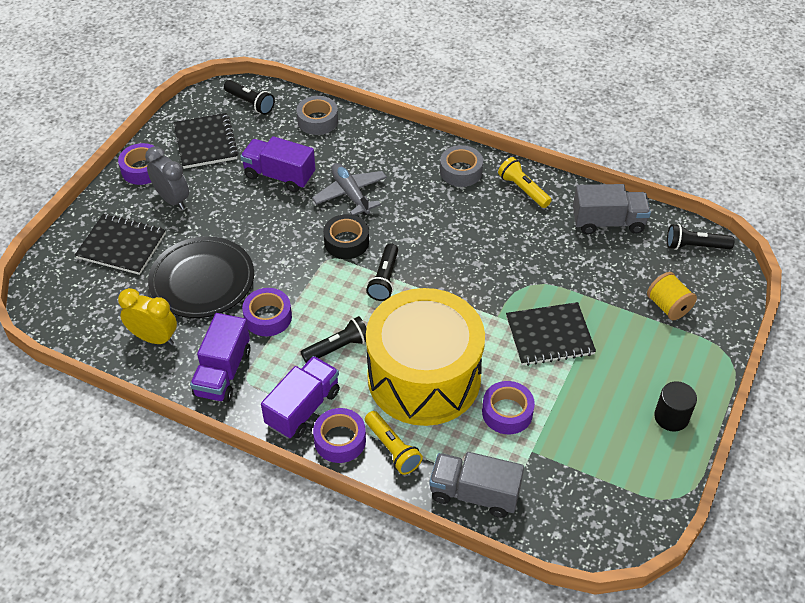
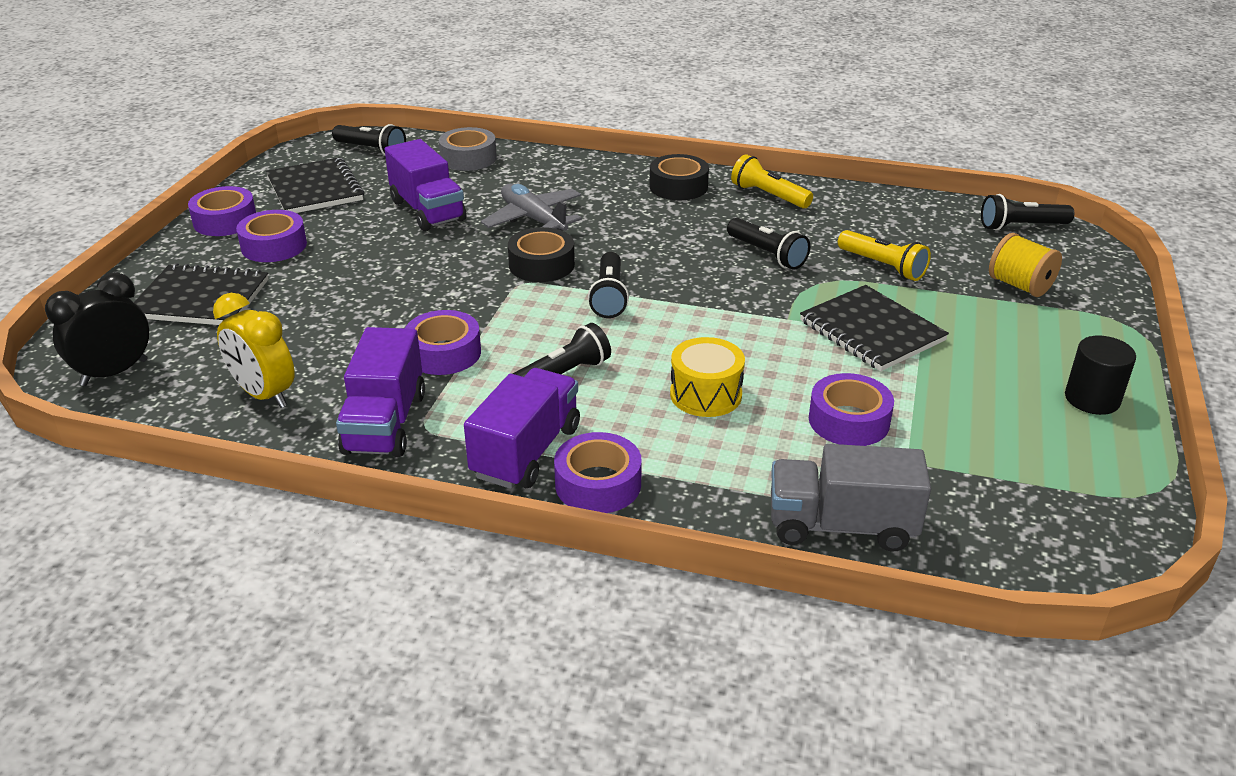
camera: 10 degrees left, 15 degrees down
yellow clock [118,288,177,345] -> yellow clock turned 150 degrees counterclockwise [213,293,295,408]
grey clock [145,146,189,210] -> purple tape [236,210,307,262]
black plate [148,236,254,318] -> none
purple truck [240,136,315,193] -> purple truck turned 135 degrees counterclockwise [385,139,466,231]
yellow flashlight [365,411,423,475] -> yellow flashlight moved to [838,230,931,281]
yellow drum [366,288,485,426] -> yellow drum [670,337,745,417], size x0.40
grey tape [440,145,483,187] -> black tape [649,154,709,200]
black notebook [506,302,596,366] -> black notebook turned 75 degrees clockwise [800,285,949,371]
grey truck [573,184,651,234] -> none
none -> black clock [45,272,149,386]
none -> black flashlight [727,218,810,270]

